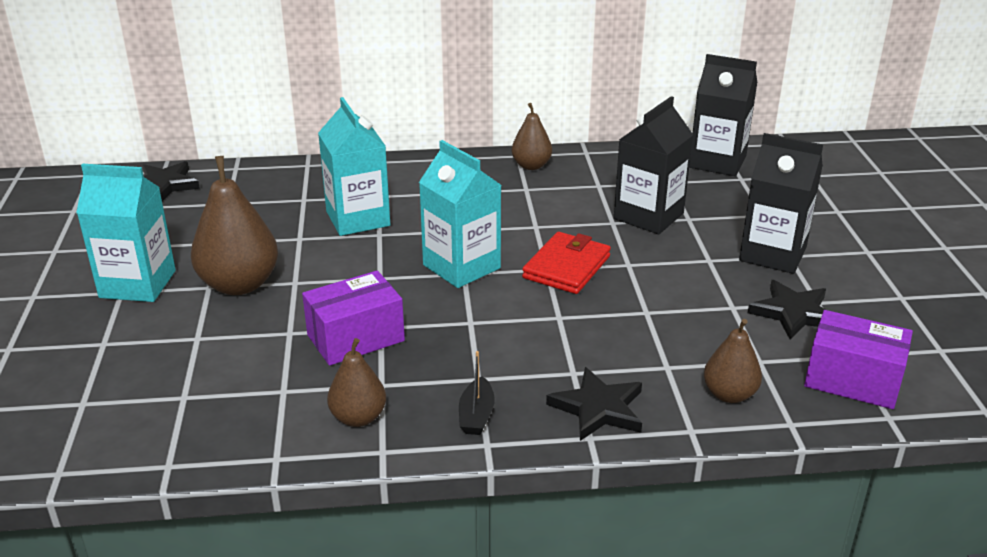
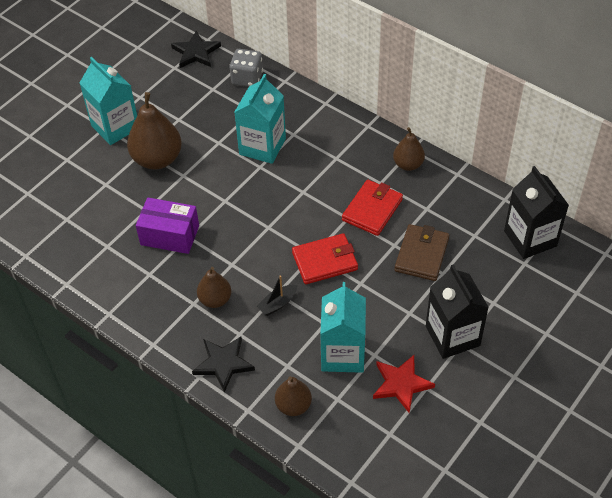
camera: 45 degrees right, 20 degrees up
brown pear [327,338,386,427] -> brown pear moved to [197,267,231,308]
turquoise carton [419,140,501,288] -> turquoise carton moved to [320,282,366,373]
black boat [459,351,495,435] -> black boat moved to [257,275,298,316]
black carton [614,96,693,234] -> brown wallet [395,224,449,281]
black star [748,280,826,339] -> red star [373,355,435,413]
purple box [804,310,913,409] -> none
none -> grey dice [229,49,263,87]
none -> red wallet [342,180,403,236]

